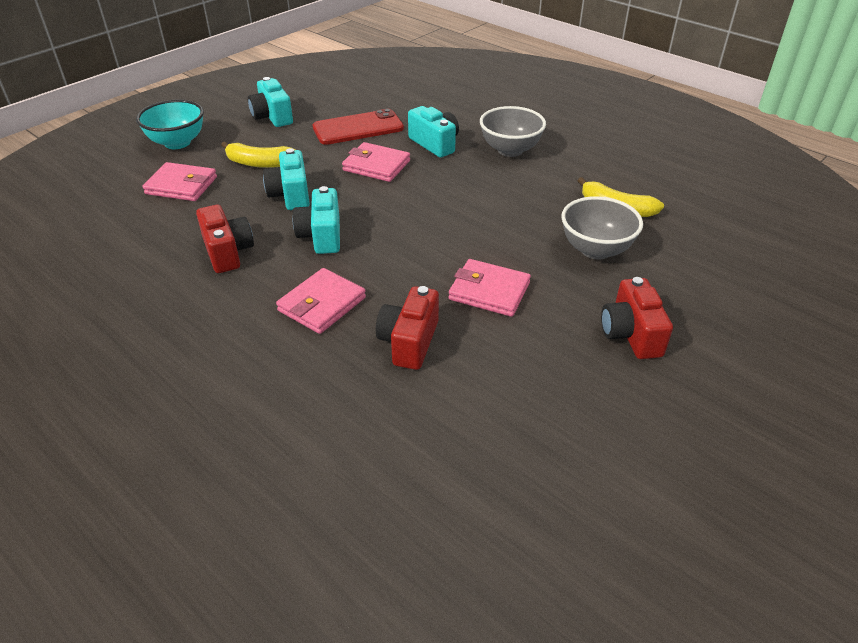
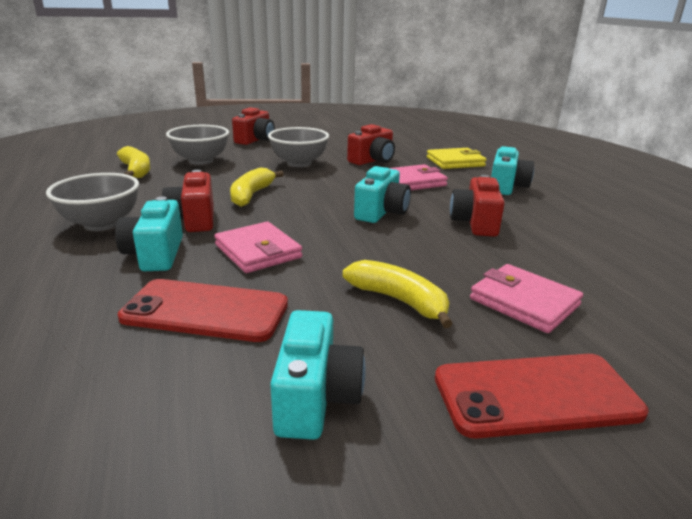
camera: 150 degrees left, 15 degrees down
turquoise bowl [136,100,204,149] -> red phone [435,354,649,439]
turquoise camera [263,148,310,210] -> turquoise camera moved to [491,146,534,195]
pink wallet [448,259,531,317] -> grey bowl [268,127,329,167]
none -> red camera [162,170,214,232]
none -> yellow banana [230,167,284,207]
none -> yellow wallet [427,148,487,169]

